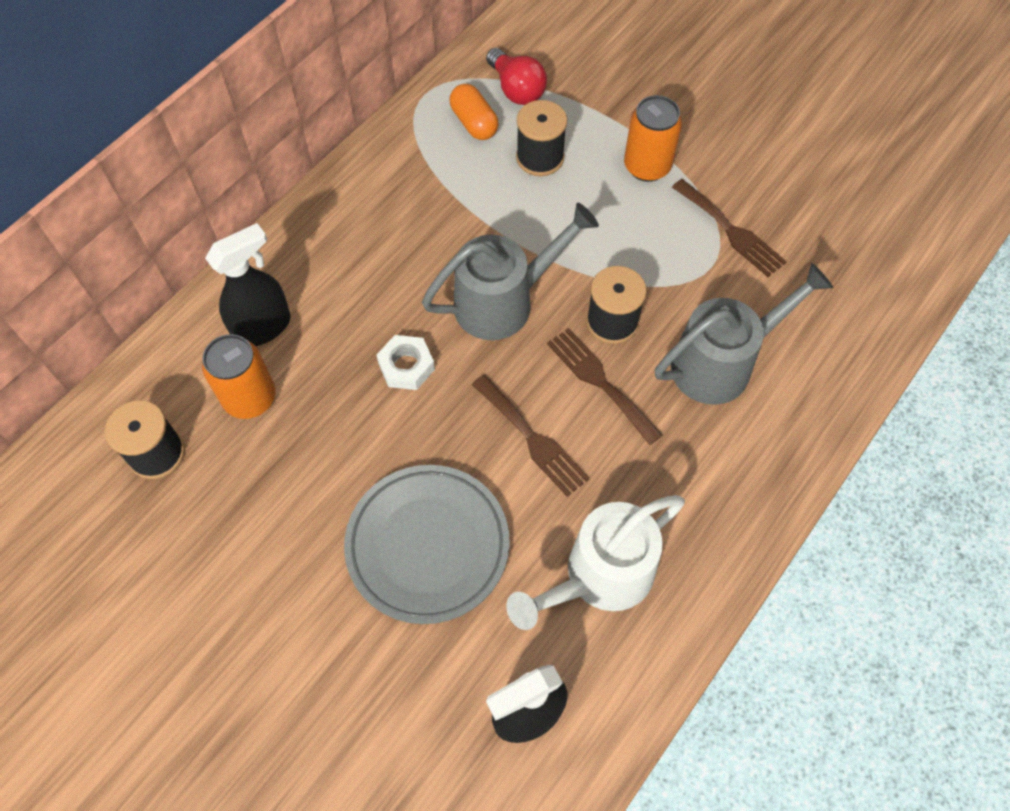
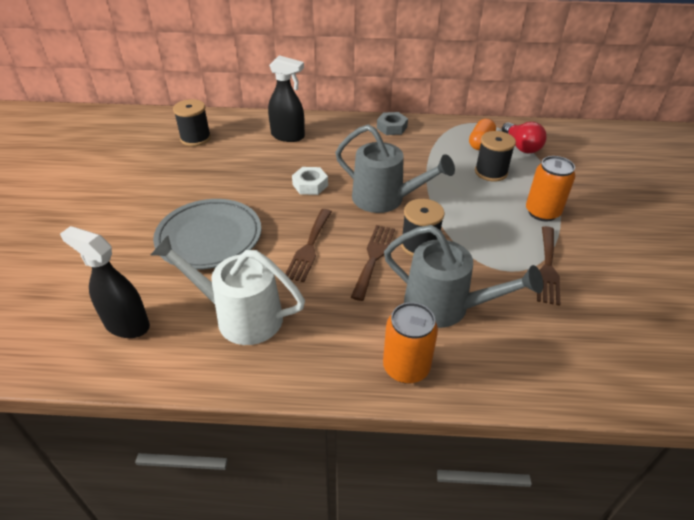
camera: 55 degrees right, 20 degrees down
orange can [202,334,275,419] -> orange can moved to [383,302,438,384]
red light bulb [486,48,547,105] -> red light bulb turned 45 degrees counterclockwise [502,122,547,153]
none -> grey nut [377,112,408,135]

